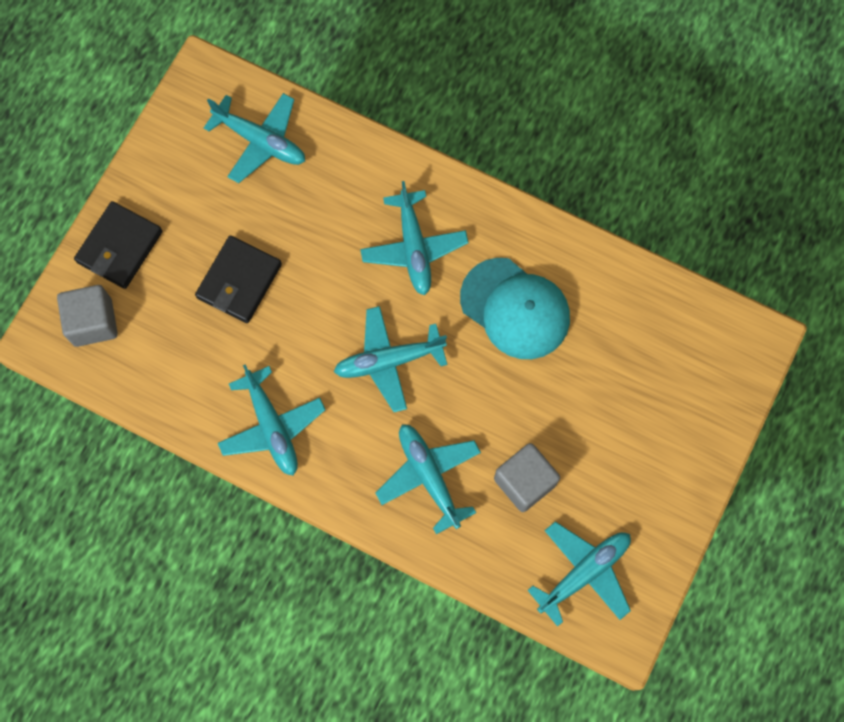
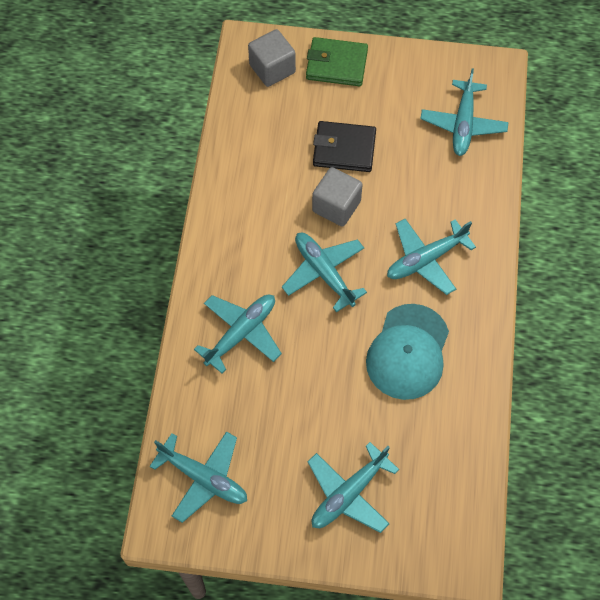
camera: 70 degrees right, 10 degrees down
black wallet [74,201,163,289] -> green wallet [306,37,368,86]
turquoise plane [218,365,326,476] -> turquoise plane moved to [308,442,399,533]
grey cube [494,443,560,512] -> grey cube moved to [312,167,363,227]

